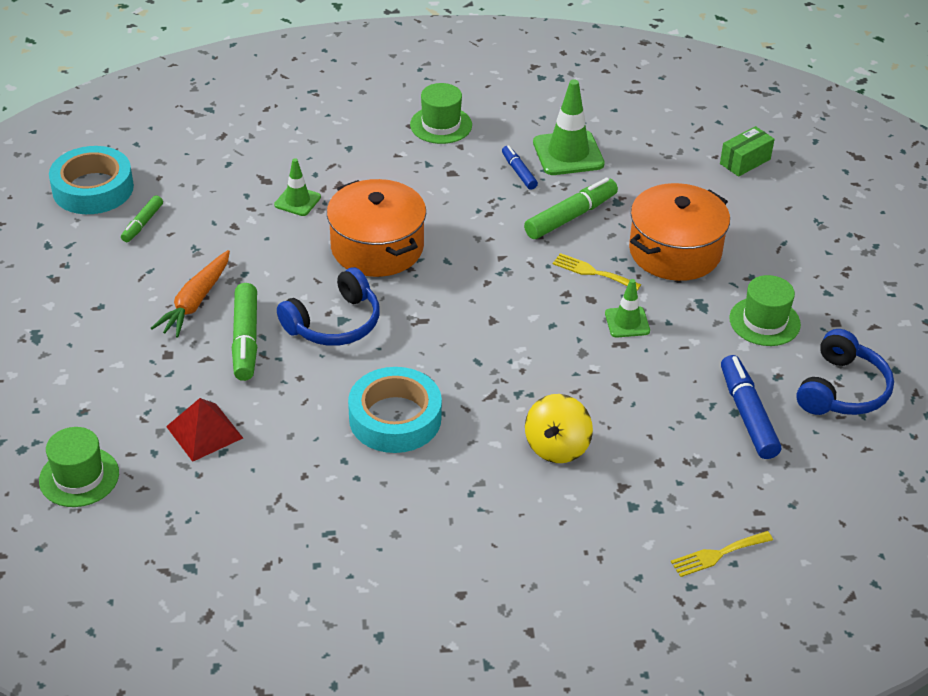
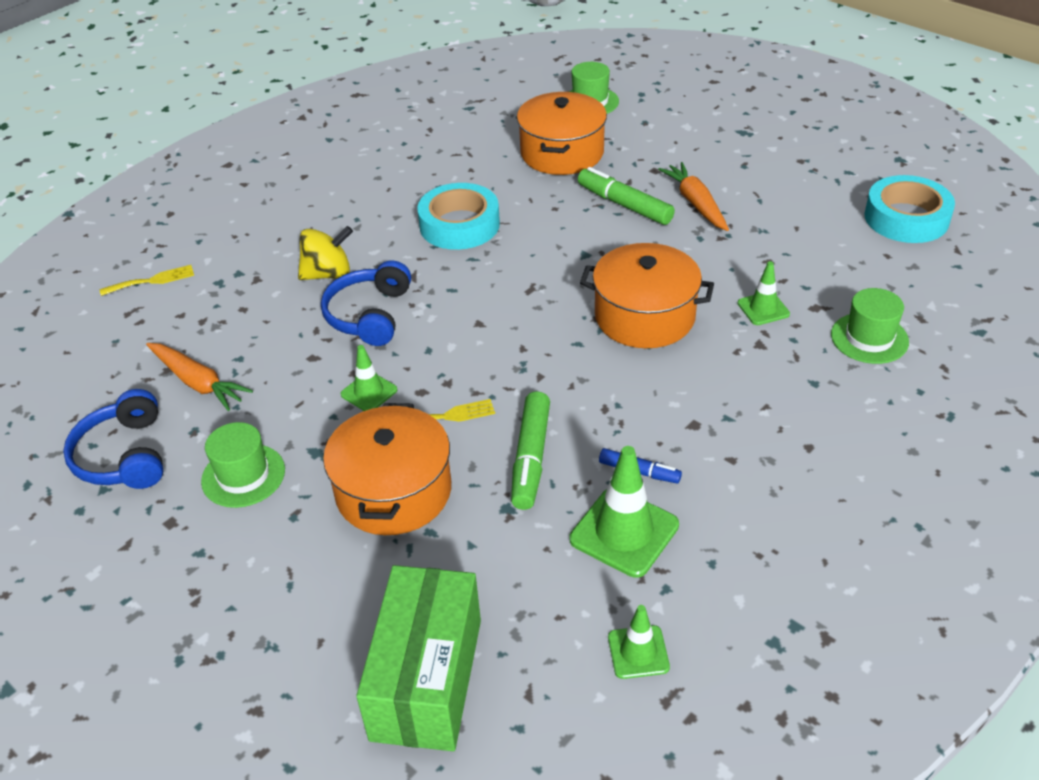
camera: 140 degrees right, 0 degrees up
green marker [121,195,163,242] -> none
red pyramid [166,398,243,462] -> orange pot [517,92,607,175]
blue headphones [277,267,380,346] -> blue headphones moved to [321,260,411,346]
green hat [410,83,472,144] -> green hat moved to [831,288,909,364]
yellow spinning top [525,394,593,463] -> yellow spinning top turned 90 degrees clockwise [298,226,353,280]
yellow fork [671,531,773,577] -> yellow fork turned 45 degrees clockwise [100,265,194,296]
green box [720,126,775,177] -> green box [356,565,481,751], size x2.07
blue marker [721,355,781,459] -> orange carrot [146,343,253,411]
none -> green traffic cone [608,605,670,679]

